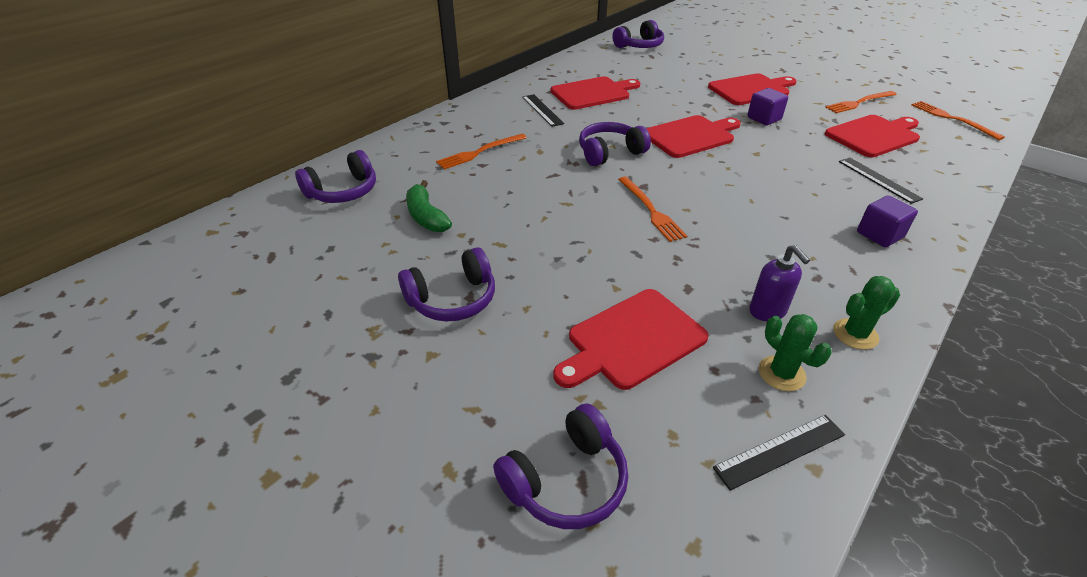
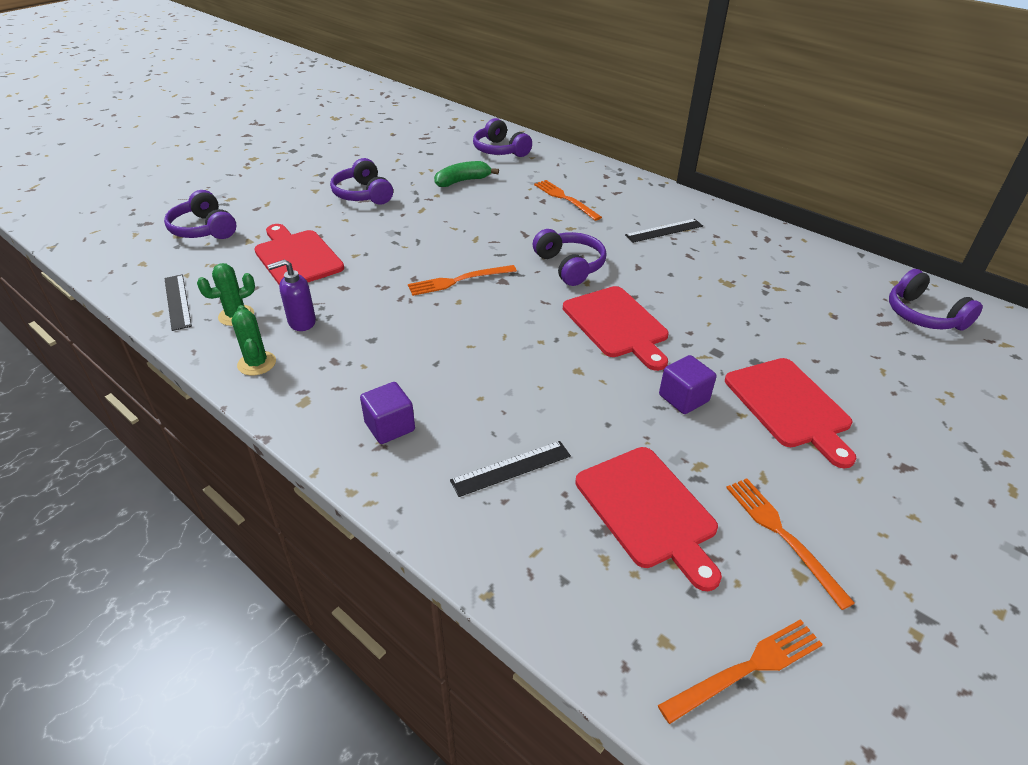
camera: 90 degrees right, 0 degrees up
red cutting board [550,76,640,110] -> none

